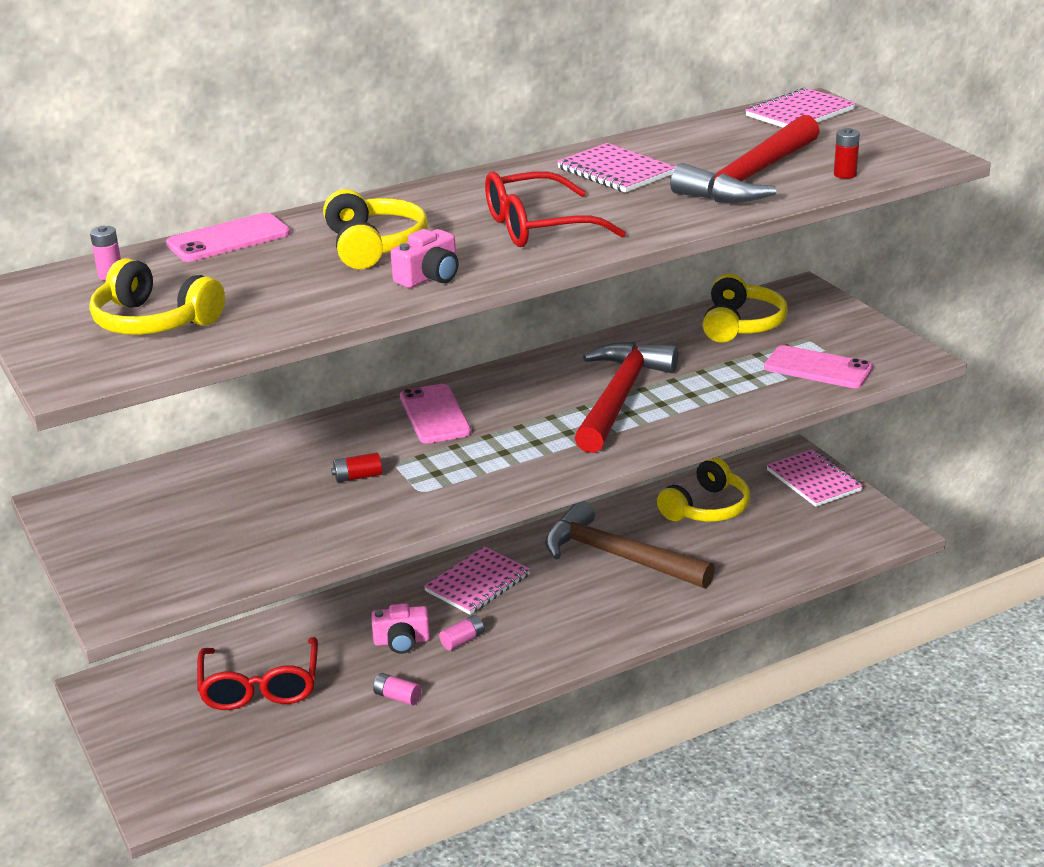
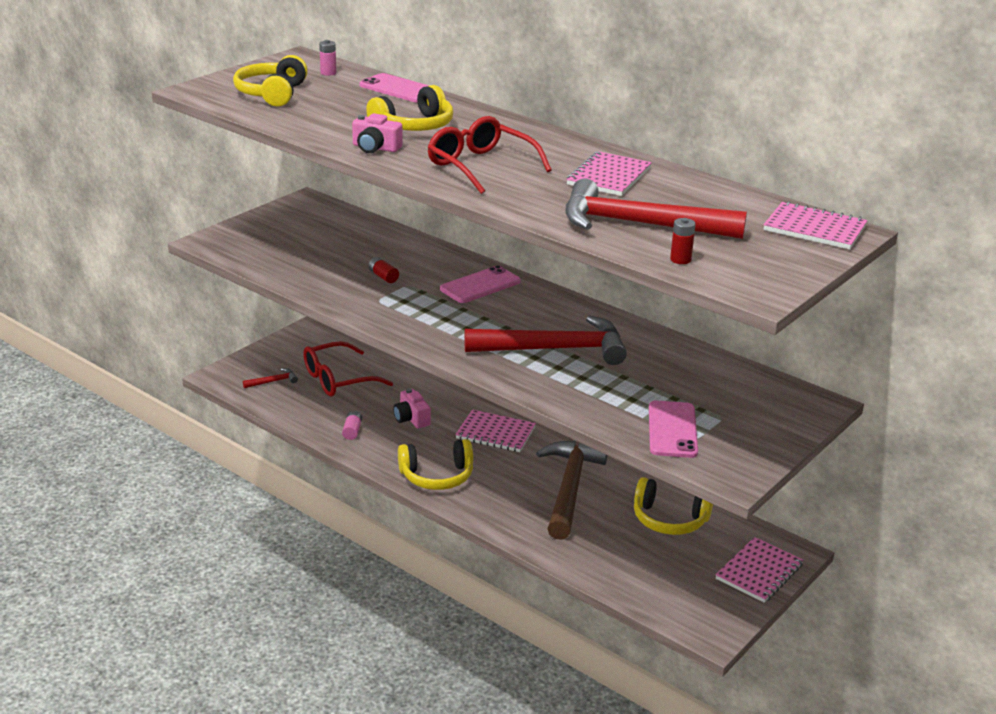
camera: 65 degrees right, 0 degrees up
pink battery [439,615,484,651] -> none
yellow headphones [703,274,788,343] -> yellow headphones moved to [398,439,473,490]
none -> red hammer [243,368,298,388]

